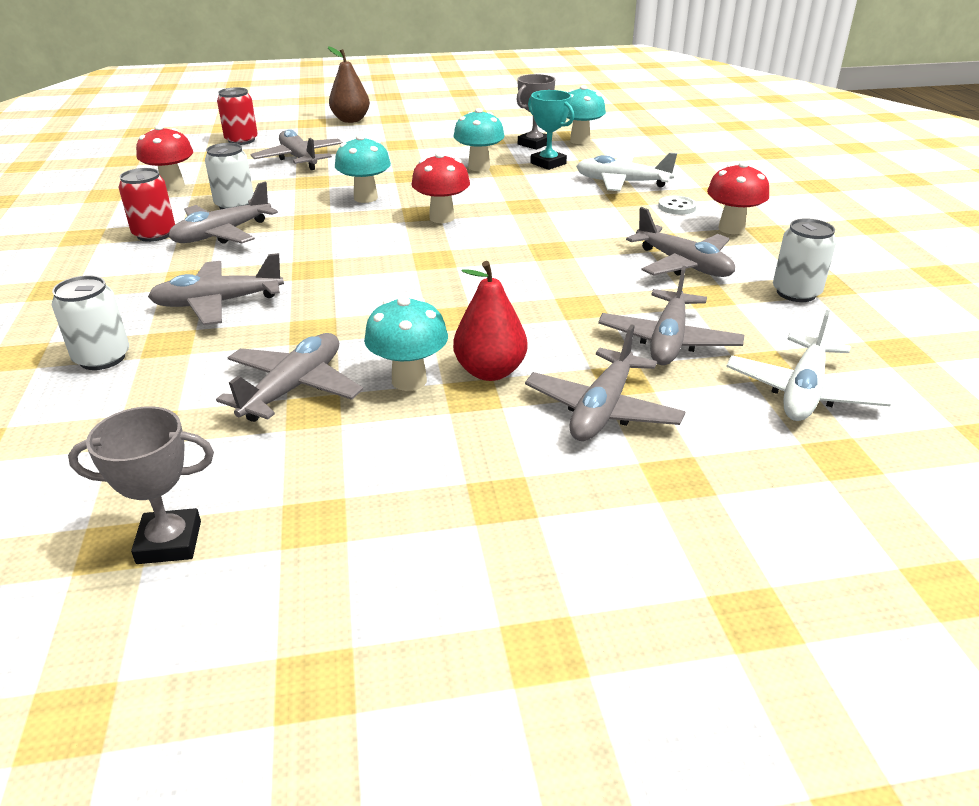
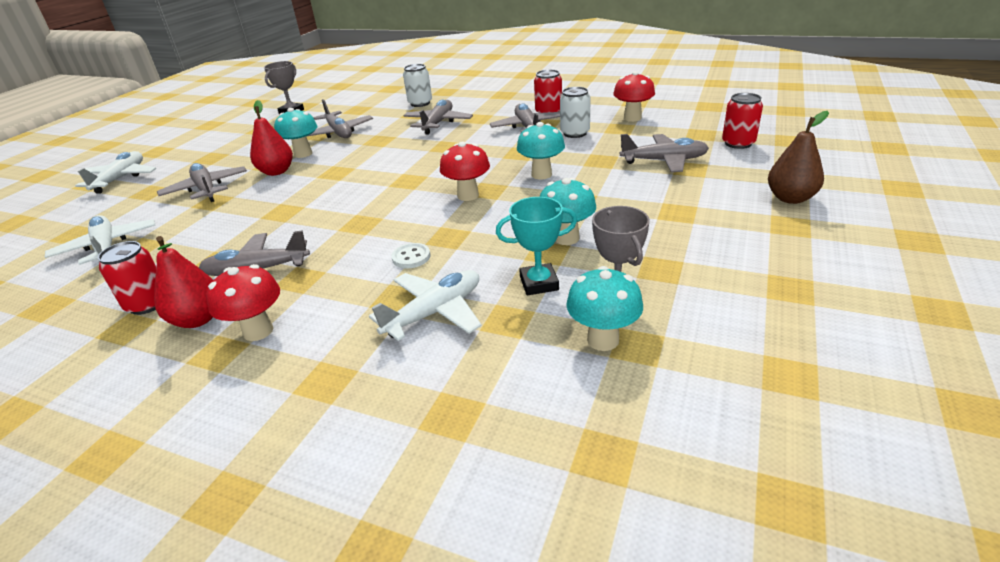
camera: 125 degrees right, 0 degrees up
grey plane [598,266,744,365] -> none
white button [658,196,697,215] -> white button moved to [391,243,430,268]
white can [773,218,837,302] -> red can [98,241,157,315]
none -> white plane [75,151,156,194]
none -> red pear [154,236,213,328]

